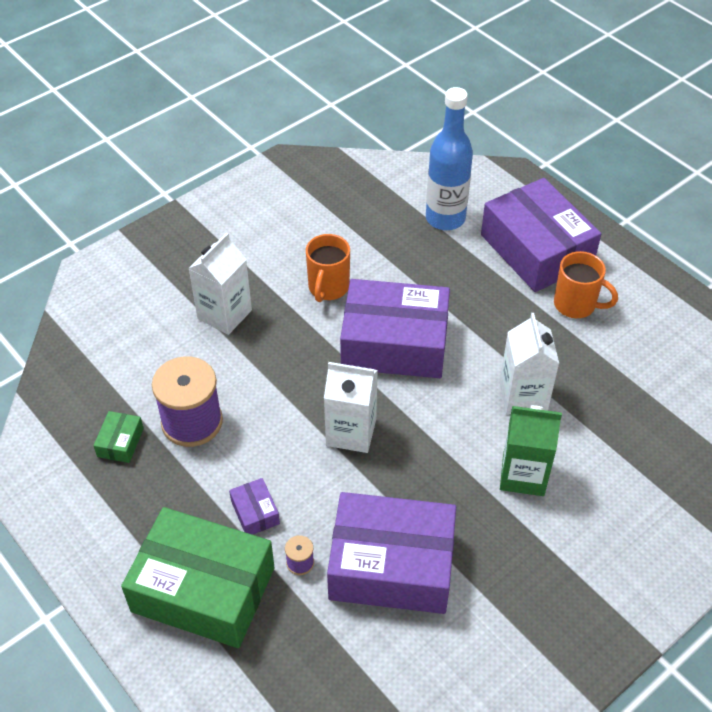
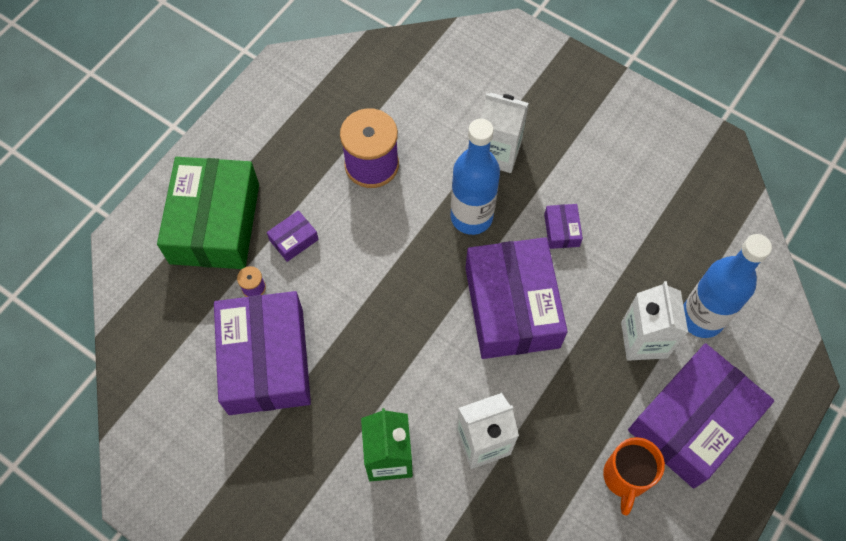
camera: 75 degrees right, 15 degrees up
green box [93,411,144,463] -> none
orange mug [306,234,350,302] -> purple box [544,204,583,249]
white carton [324,362,378,453] -> white carton moved to [621,281,688,361]
none -> blue bottle [451,119,500,235]

